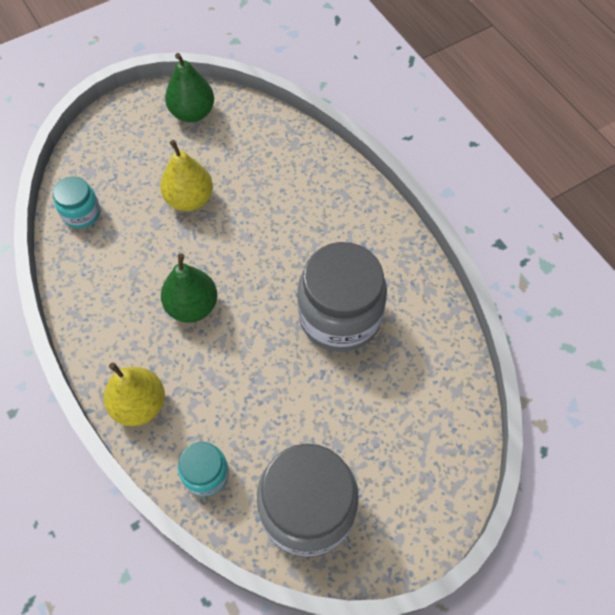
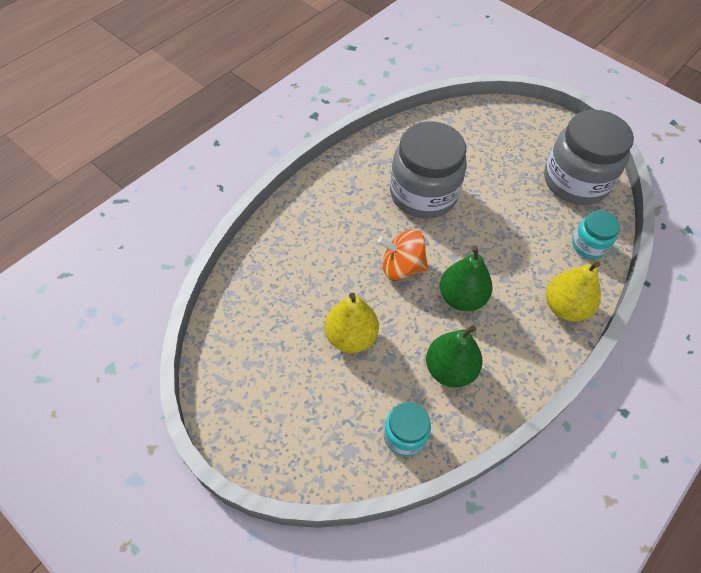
camera: 110 degrees left, 5 degrees down
green pear [165,53,214,122] -> green pear moved to [426,325,483,388]
none -> orange spinning top [377,229,428,280]

